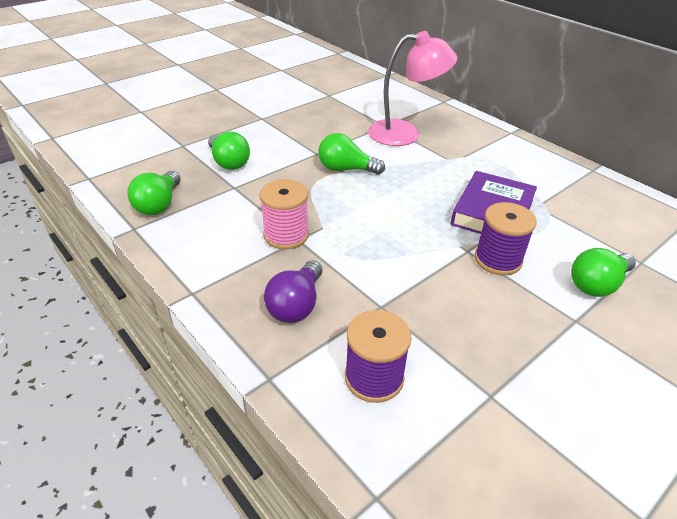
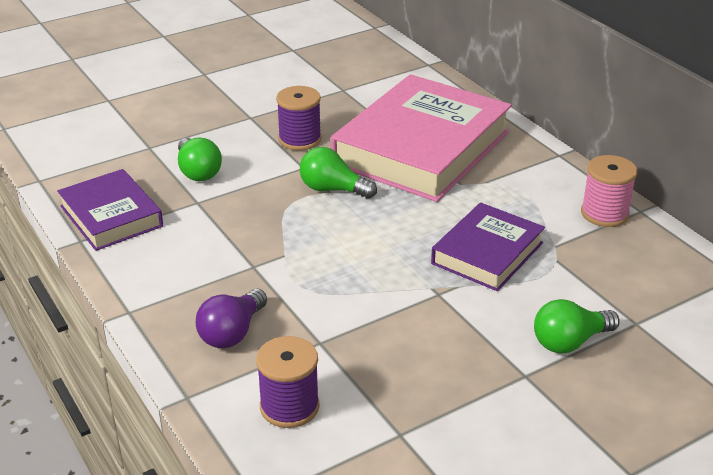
camera: 10 degrees right, 5 degrees down
green light bulb [127,171,181,215] -> purple book [57,169,163,251]
pink spool [260,179,309,250] -> pink spool moved to [581,155,637,227]
pink lamp [368,31,457,146] -> pink book [331,74,512,202]
purple spool [475,202,537,275] -> purple spool moved to [276,86,322,150]

